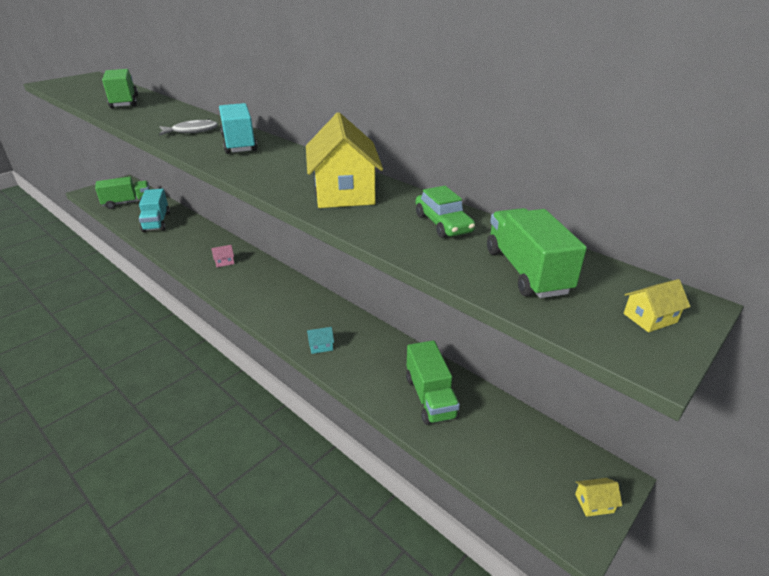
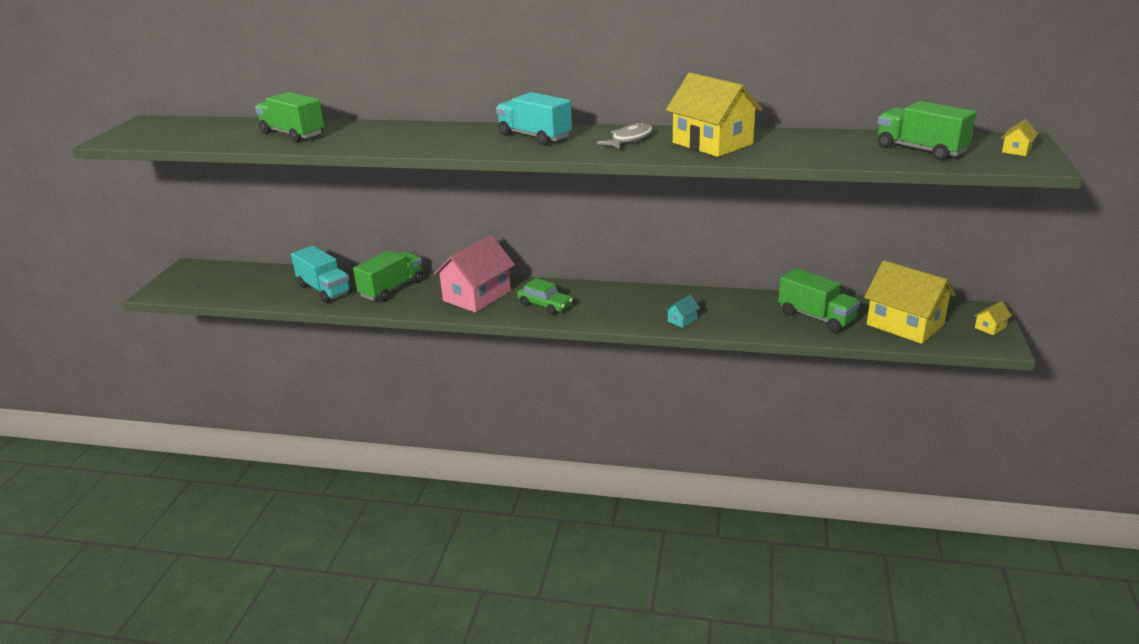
camera: 30 degrees left, 5 degrees down
green truck [95,177,150,209] -> green truck moved to [353,250,423,302]
grey fish [159,119,218,136] -> grey fish moved to [597,122,653,149]
pink house [211,245,234,267] -> pink house [433,235,515,313], size x2.47
green car [416,186,475,238] -> green car moved to [517,278,573,315]
none -> yellow house [864,260,956,344]

